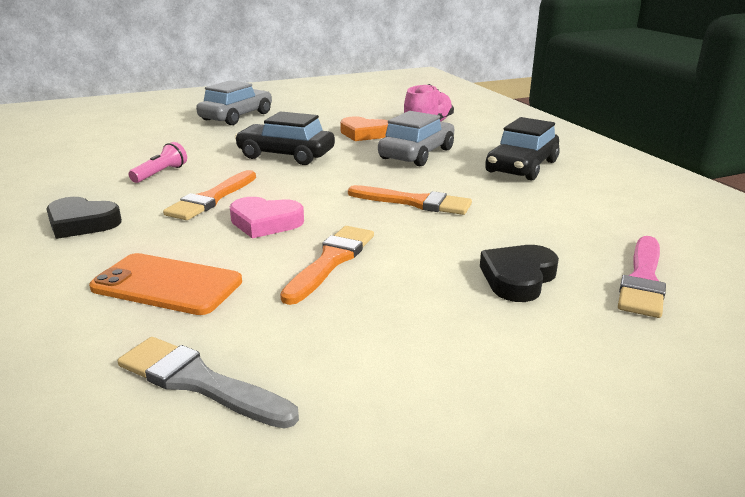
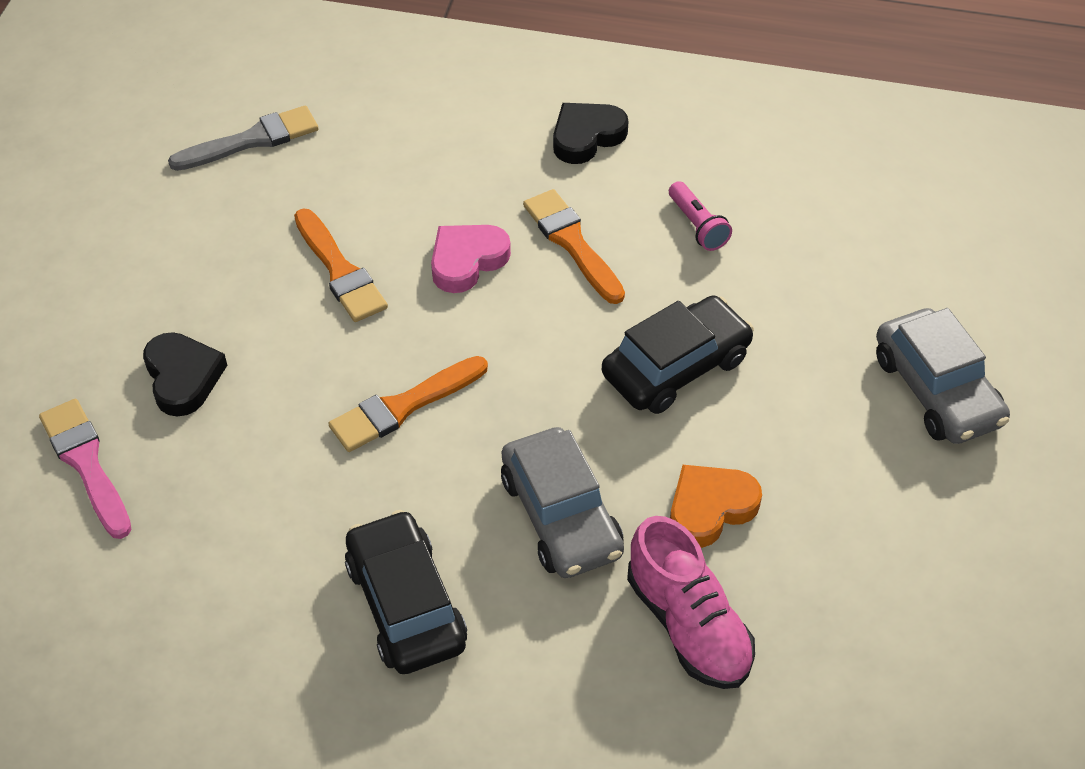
camera: 125 degrees right, 25 degrees up
orange phone [89,253,242,315] -> none

